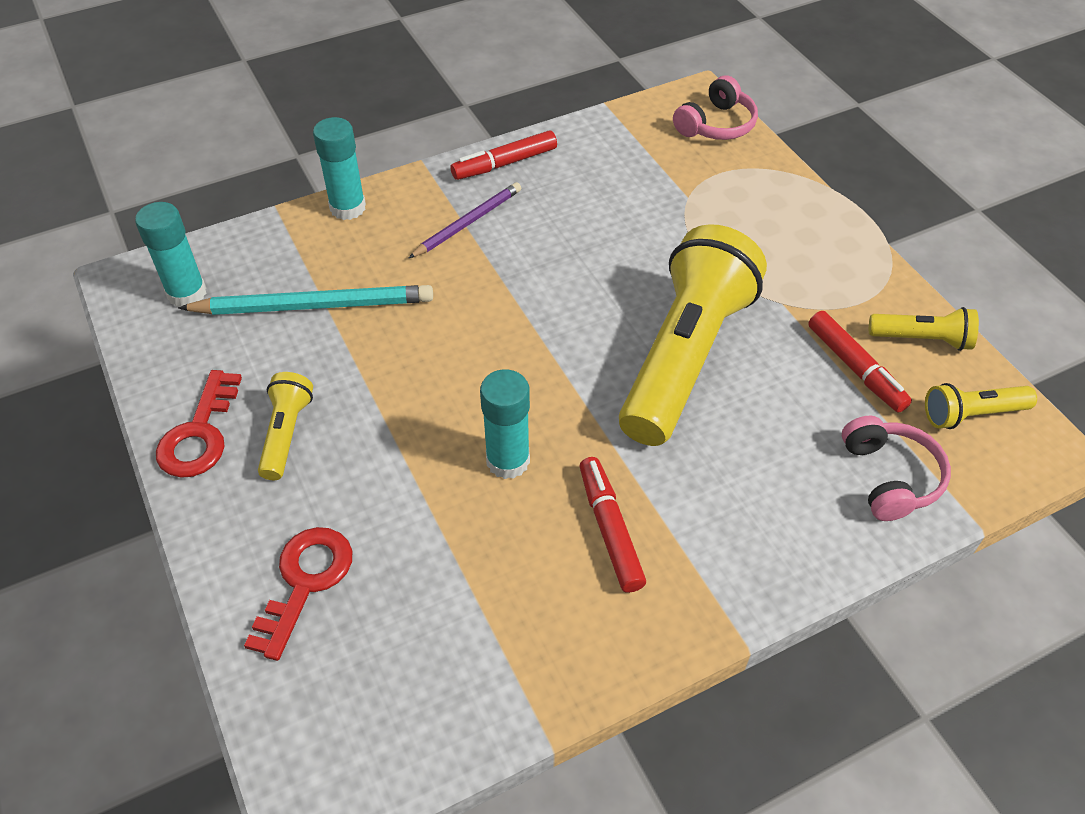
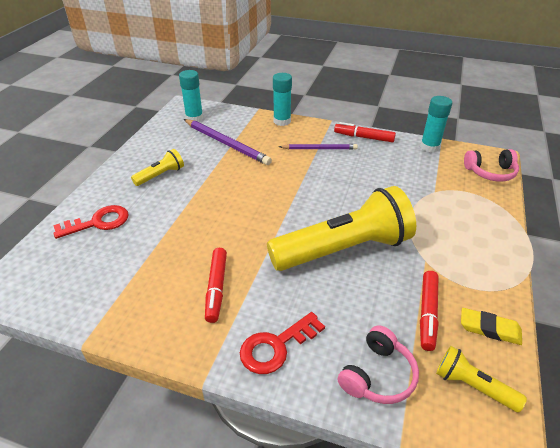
camera: 45 degrees right, 10 degrees down
red key [156,370,242,478] -> red key moved to [240,312,325,374]
turquoise pencil [178,285,433,315] -> purple pencil [184,119,272,165]
turquoise glue stick [480,369,530,479] -> turquoise glue stick moved to [420,96,452,152]
red marker [579,457,646,593] -> red marker turned 150 degrees clockwise [205,248,227,323]
yellow flashlight [869,307,979,351] -> yellow eraser [461,308,522,345]

